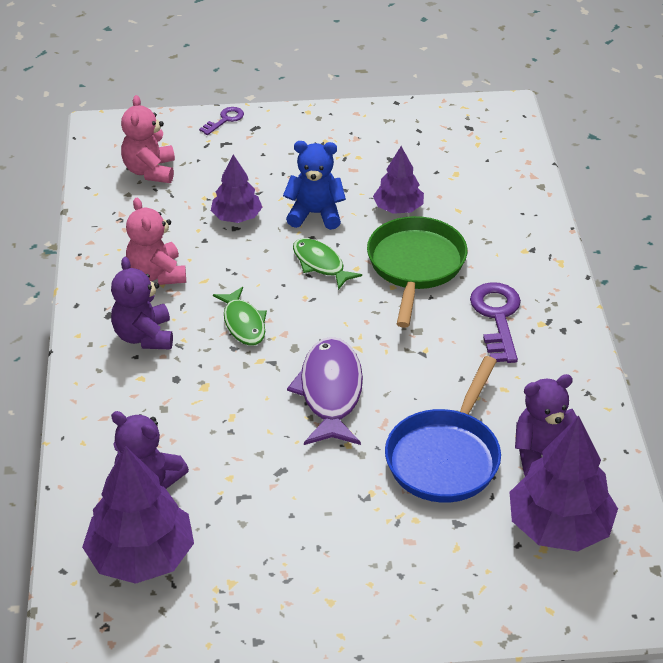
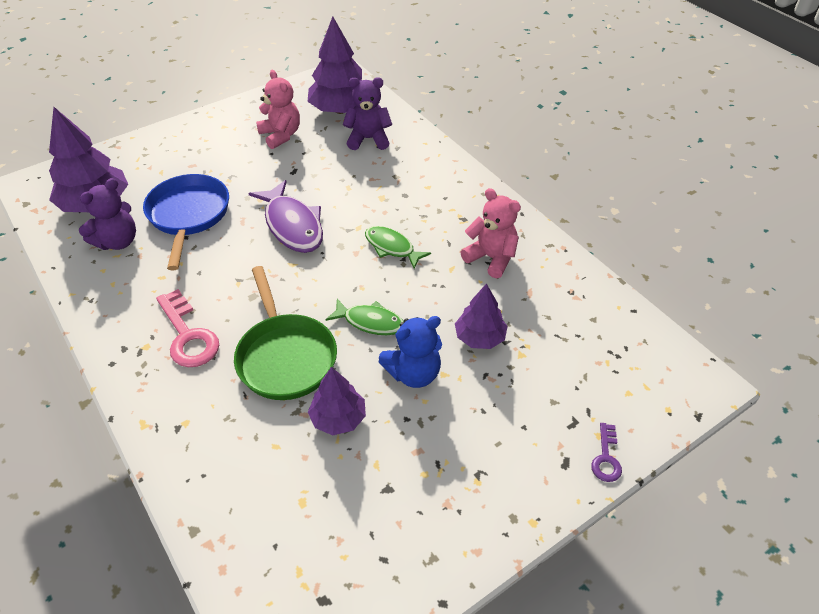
camera: 150 degrees right, 5 degrees up
purple teddy bear [111,257,173,350] -> none
pink teddy bear [121,95,175,183] -> pink teddy bear moved to [256,70,300,149]
purple key [470,282,521,363] -> pink key [156,289,219,367]

